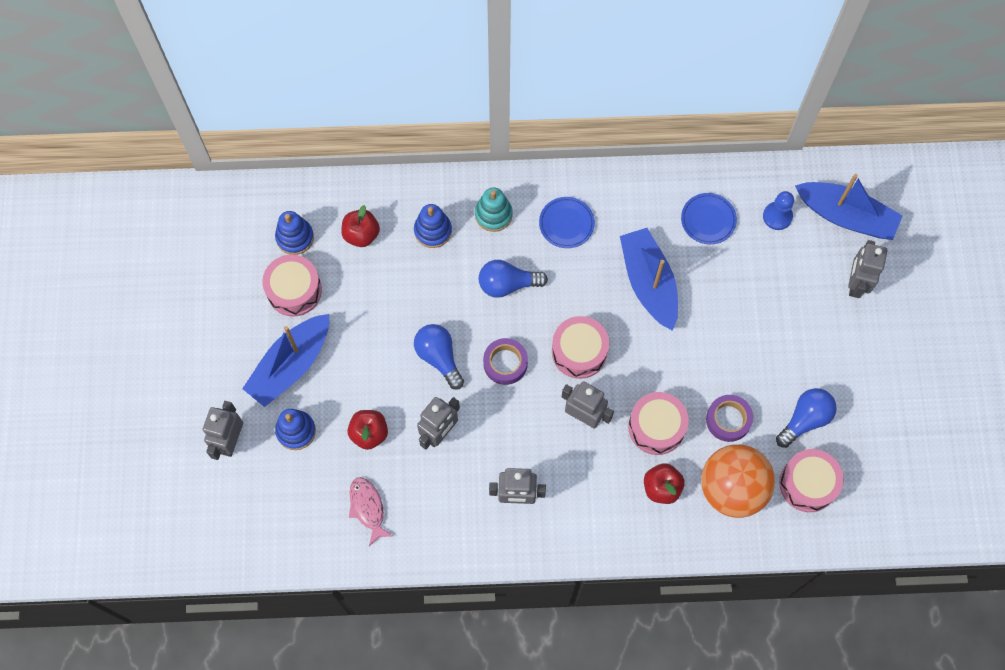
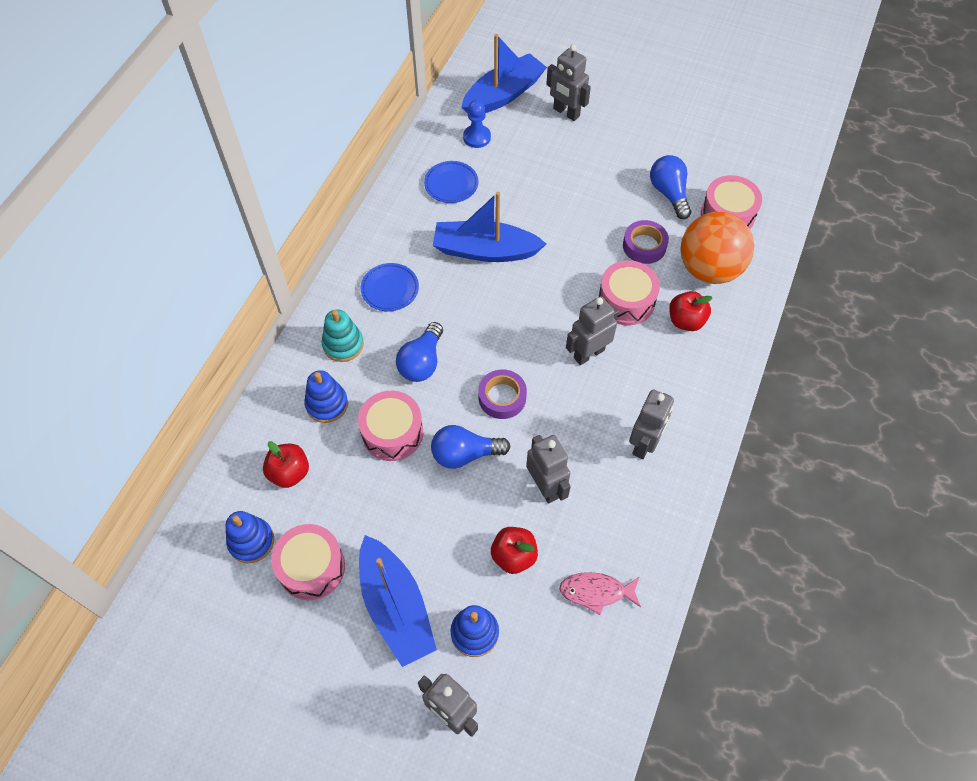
camera: 65 degrees left, 10 degrees down
pink drum [552,316,609,379] -> pink drum moved to [358,391,423,461]

